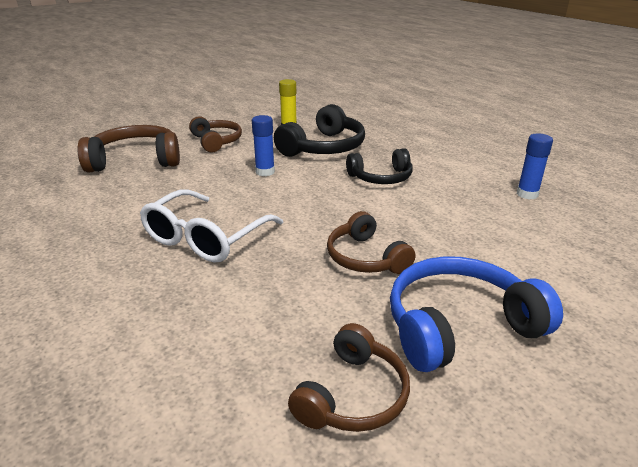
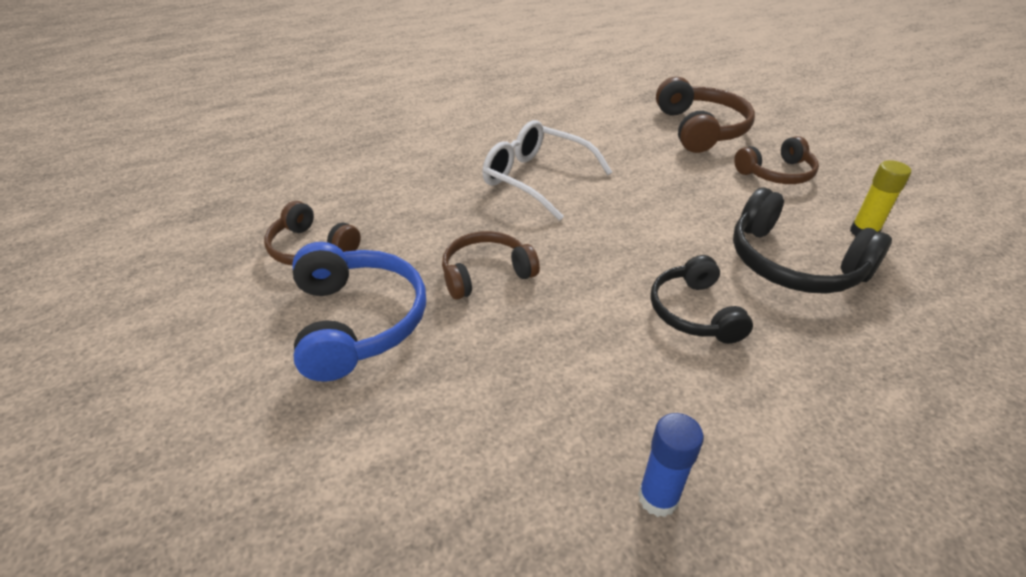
camera: 95 degrees right, 10 degrees up
blue glue stick [252,115,275,176] -> none

